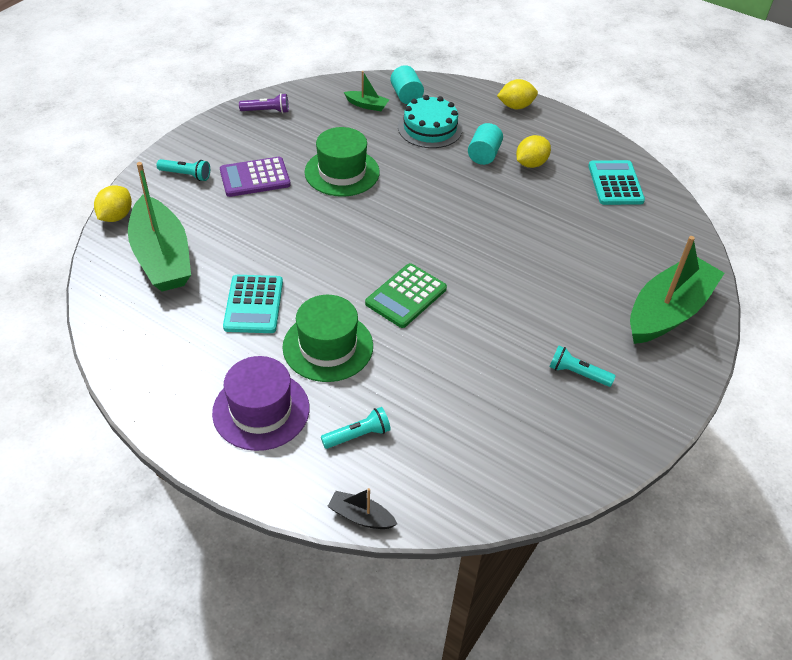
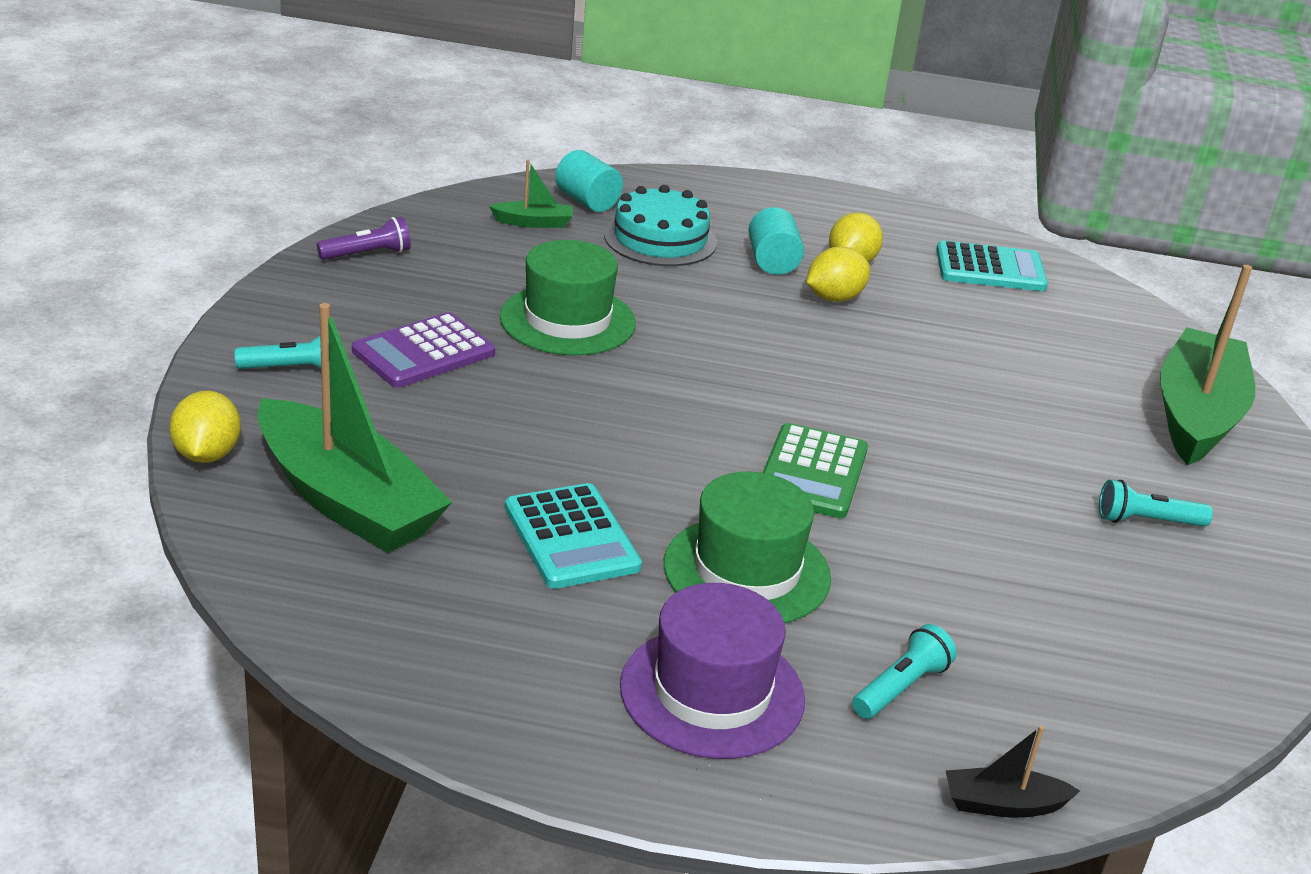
camera: 25 degrees left, 15 degrees down
yellow lemon [497,79,538,109] -> yellow lemon moved to [807,247,870,302]
turquoise calculator [588,160,645,205] -> turquoise calculator turned 120 degrees clockwise [936,240,1048,291]

